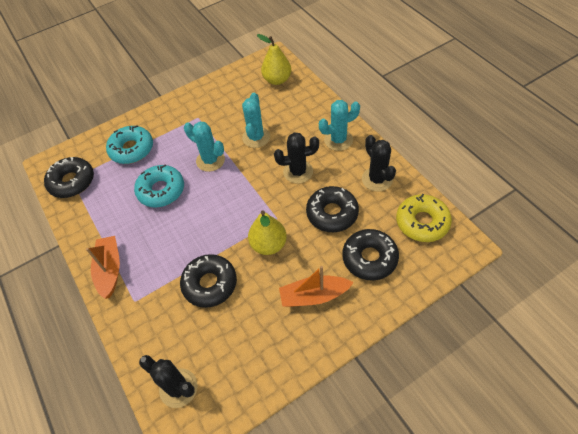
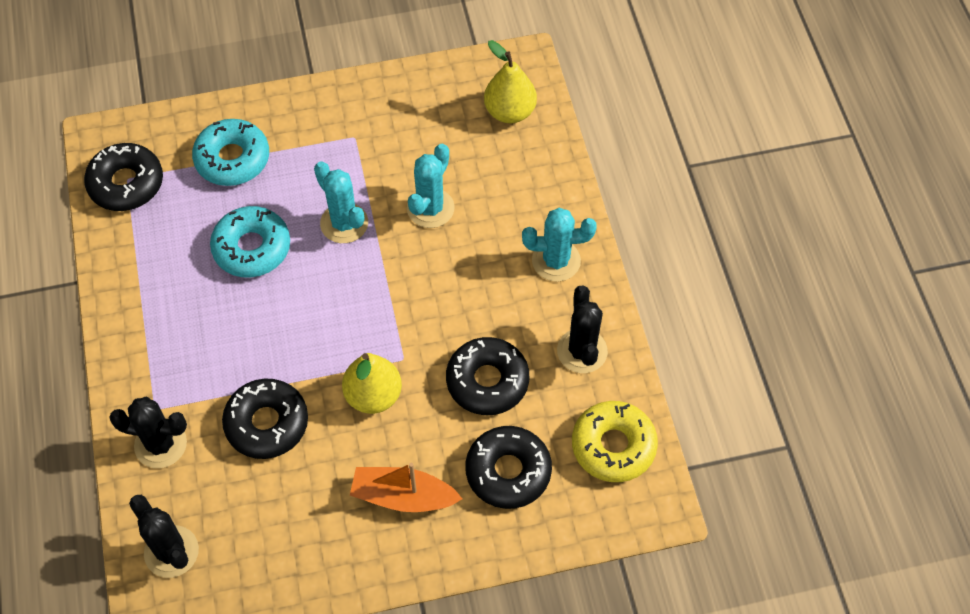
camera: 15 degrees right, 5 degrees up
orange boat [86,236,120,299] -> none
black cactus [274,132,319,184] -> black cactus moved to [109,396,187,468]

